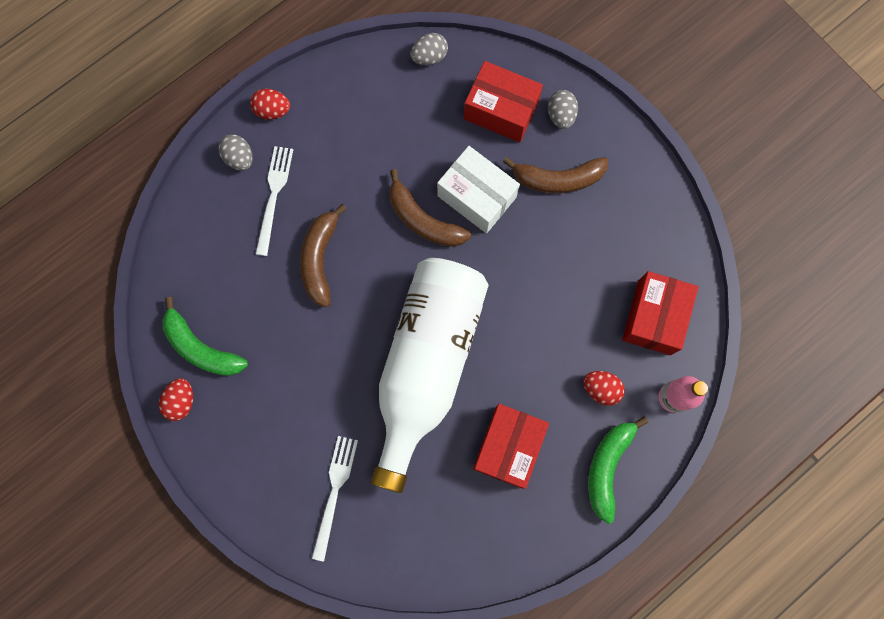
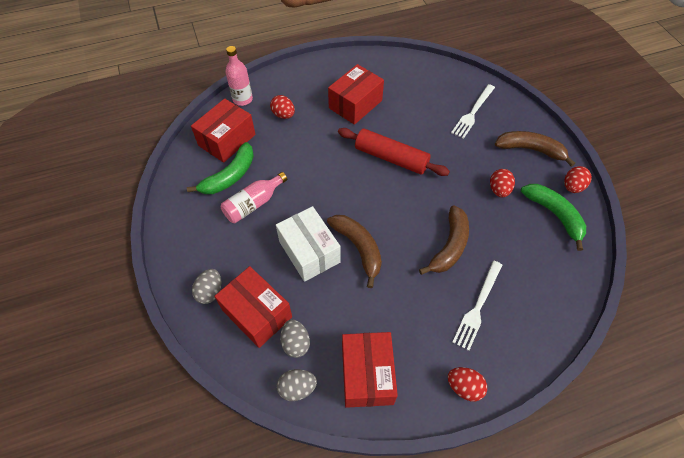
camera: 160 degrees left, 20 degrees down
grey egg [218,134,253,171] -> grey egg moved to [280,319,310,358]
white bottle [371,258,489,493] -> red rolling pin [338,128,450,176]
brown banana [503,157,608,193] -> brown banana moved to [495,131,575,167]
green banana [588,417,648,524] -> green banana moved to [187,142,254,194]
none -> pink bottle [221,172,287,223]
none -> red box [342,332,398,408]
none -> red egg [490,169,515,197]

